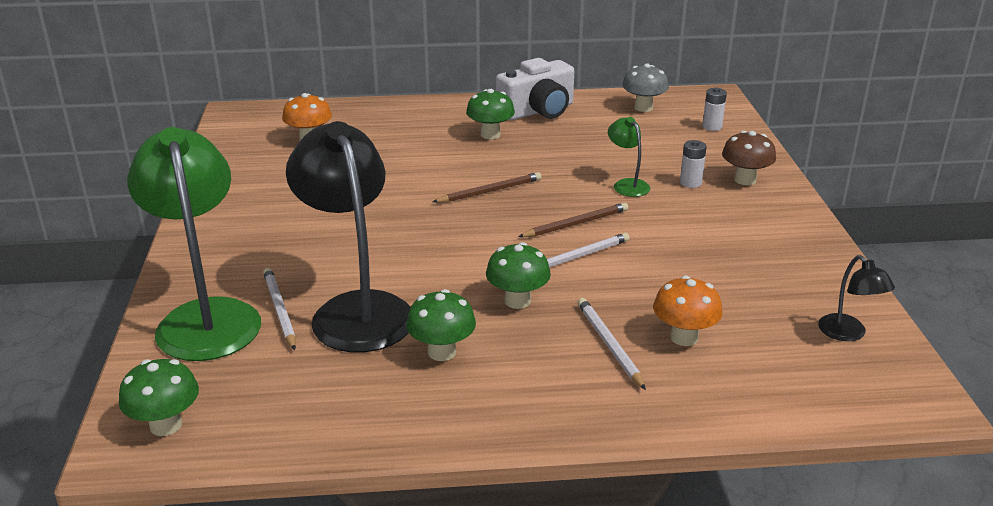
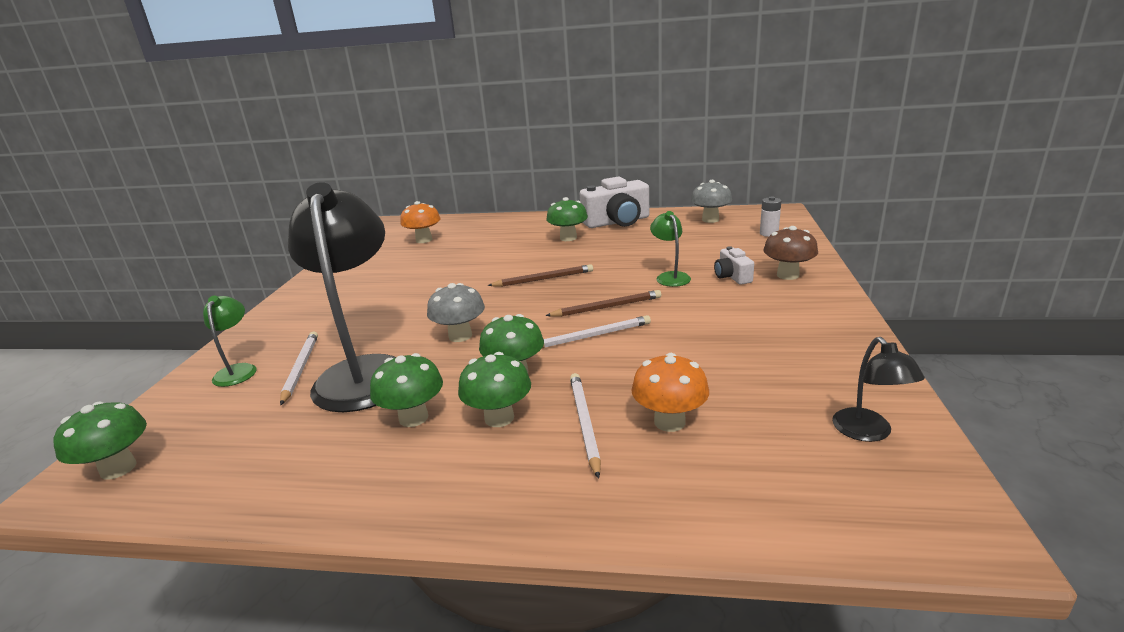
camera: 15 degrees right, 5 degrees down
green lamp [127,127,261,361] -> green lamp [203,295,257,387], size x0.44
white battery [680,140,707,188] -> white camera [714,246,754,285]
none -> grey mushroom [427,283,485,342]
none -> green mushroom [458,352,531,427]

